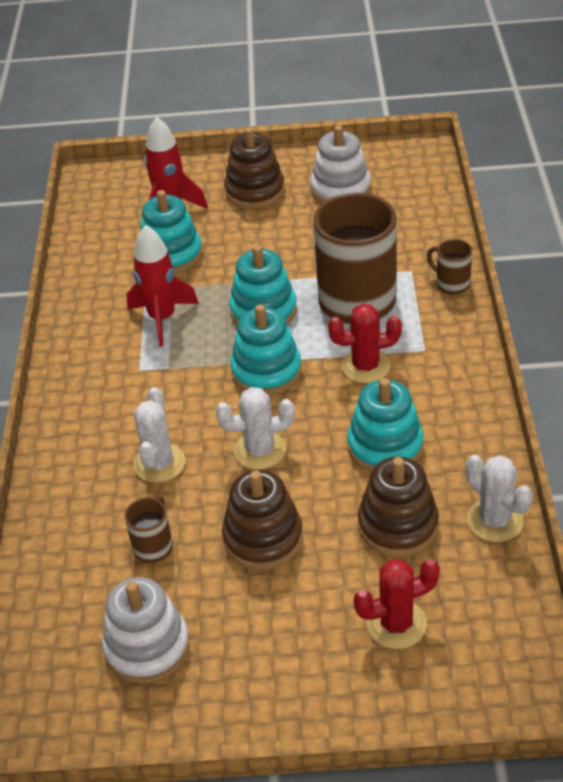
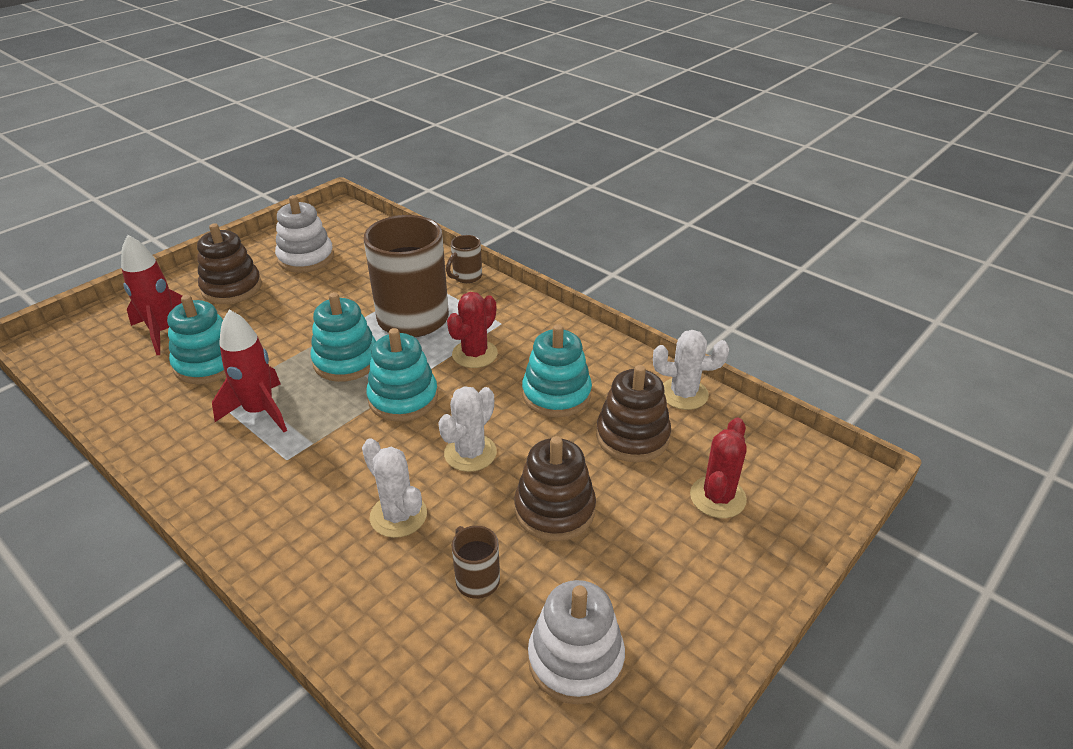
camera: 50 degrees left, 5 degrees down
brown mug [427,239,472,295] -> brown mug turned 45 degrees counterclockwise [446,235,482,283]

